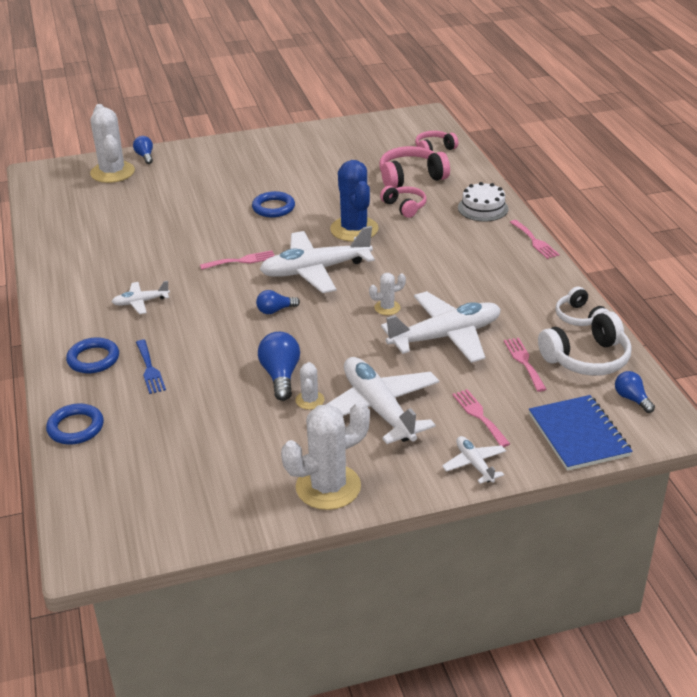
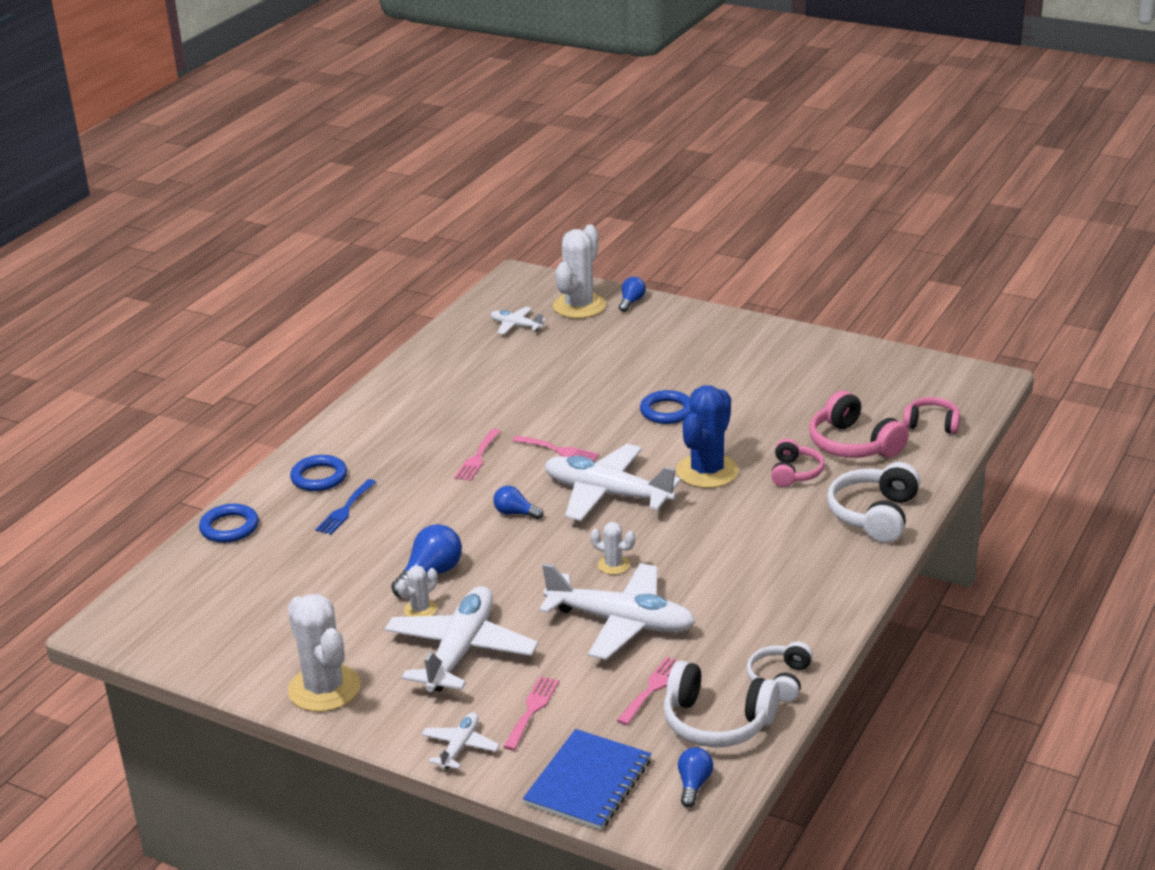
camera: 45 degrees right, 5 degrees down
white plane [112,281,170,314] -> white plane moved to [491,307,546,335]
white cactus [281,402,370,510] -> white cactus turned 45 degrees clockwise [288,594,360,712]
pink headphones [379,146,450,188] -> pink headphones turned 150 degrees counterclockwise [809,391,909,458]
white cake [458,182,508,222] -> white headphones [827,462,921,543]
pink fork [510,220,560,259] -> pink fork moved to [454,429,500,481]

